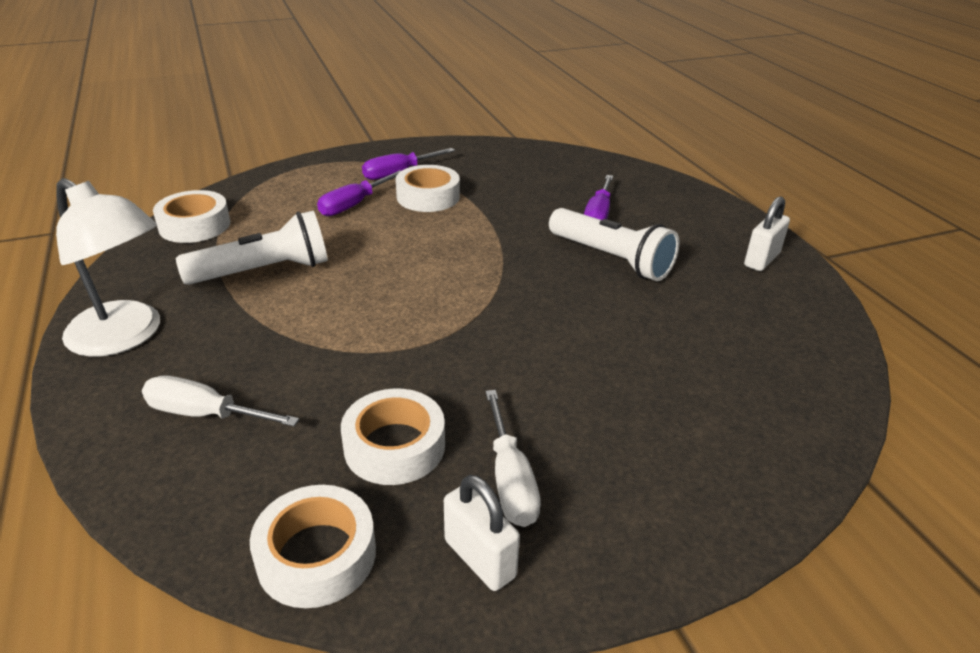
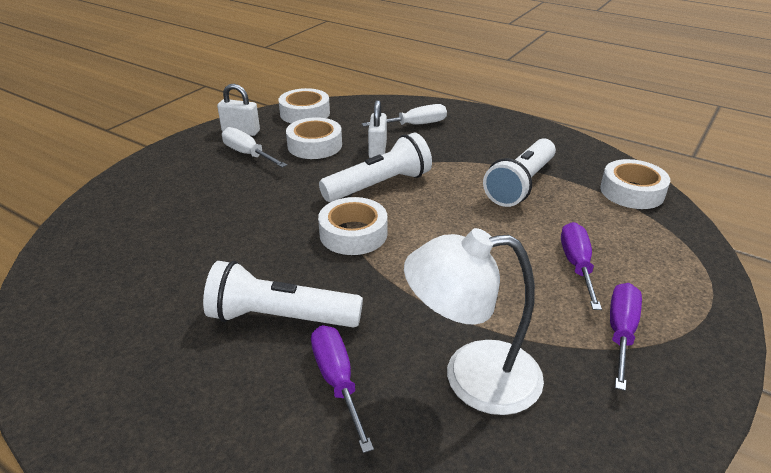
camera: 145 degrees right, 0 degrees up
white lamp [56,178,160,357] -> white lamp moved to [404,228,544,415]
white tape [395,165,460,212] -> white tape moved to [318,197,387,255]
white padlock [744,196,790,271] -> white padlock moved to [368,100,387,158]
none -> white flashlight [319,133,432,202]

